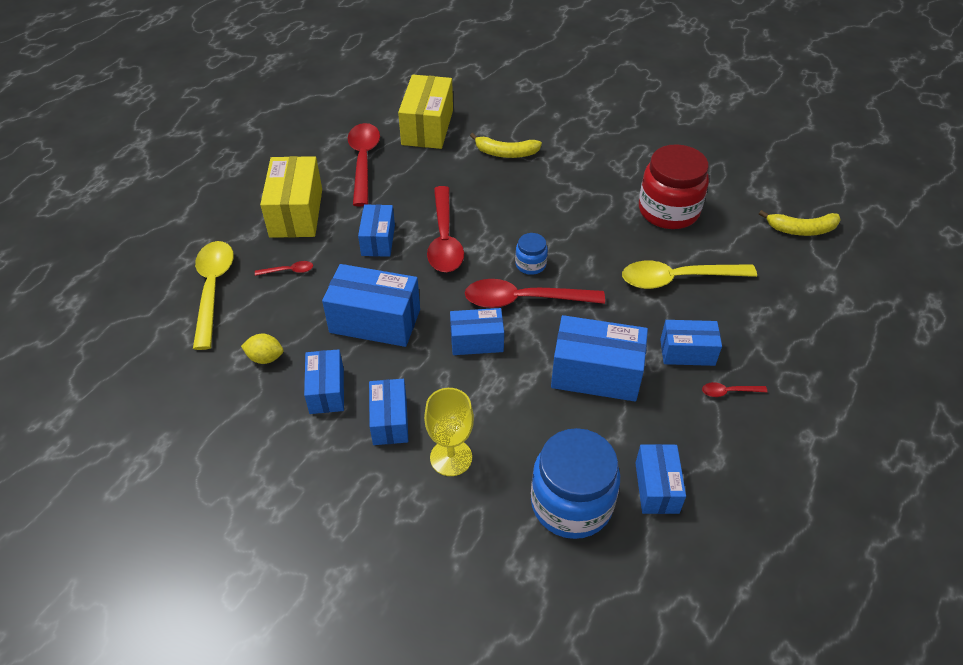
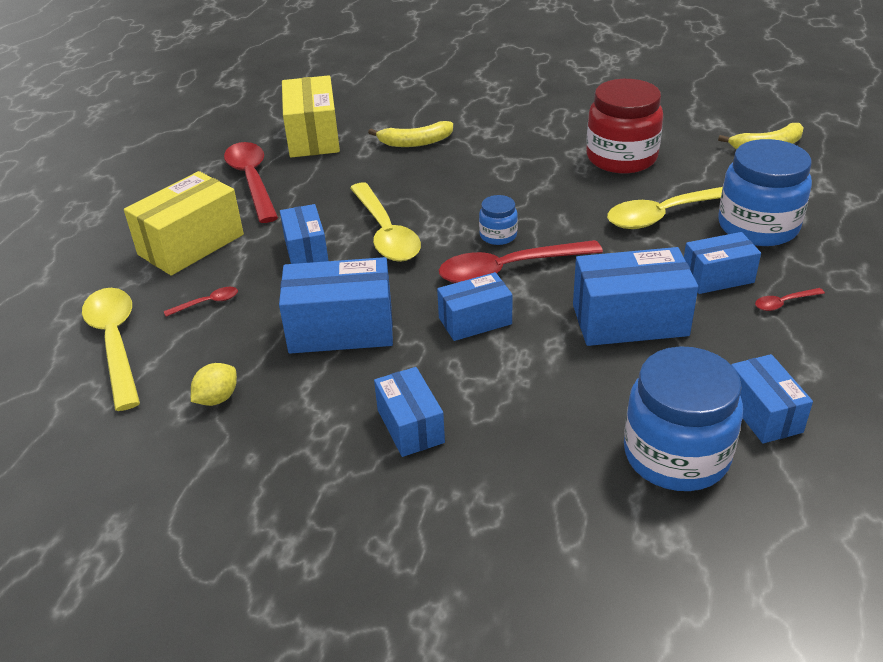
camera: 15 degrees left, 10 degrees down
yellow lemon [241,334,284,364] -> yellow lemon turned 45 degrees counterclockwise [191,363,237,406]
yellow box [260,156,322,238] -> yellow box turned 60 degrees clockwise [124,171,244,275]
blue box [304,349,344,414] -> none
yellow goblet [424,388,474,476] -> none
red spoon [427,186,464,272] -> yellow spoon [350,183,421,262]
none -> blue jar [718,139,812,246]

